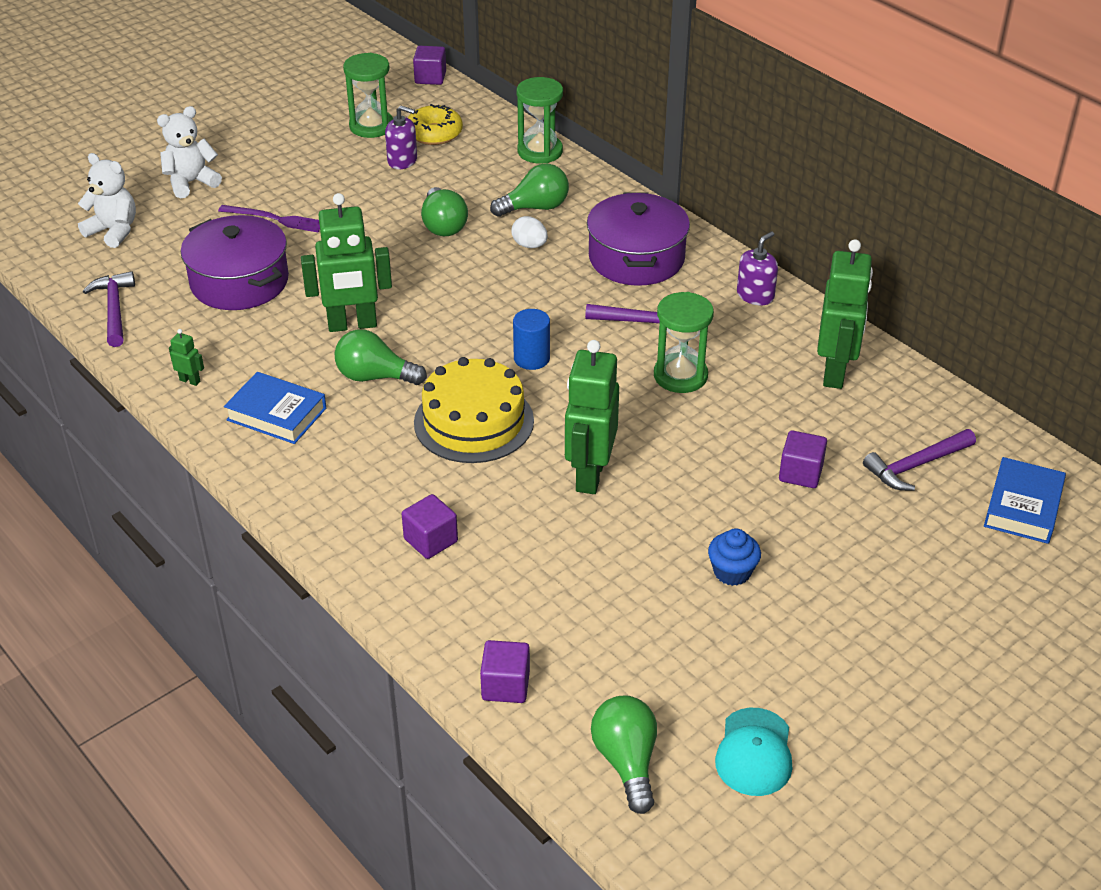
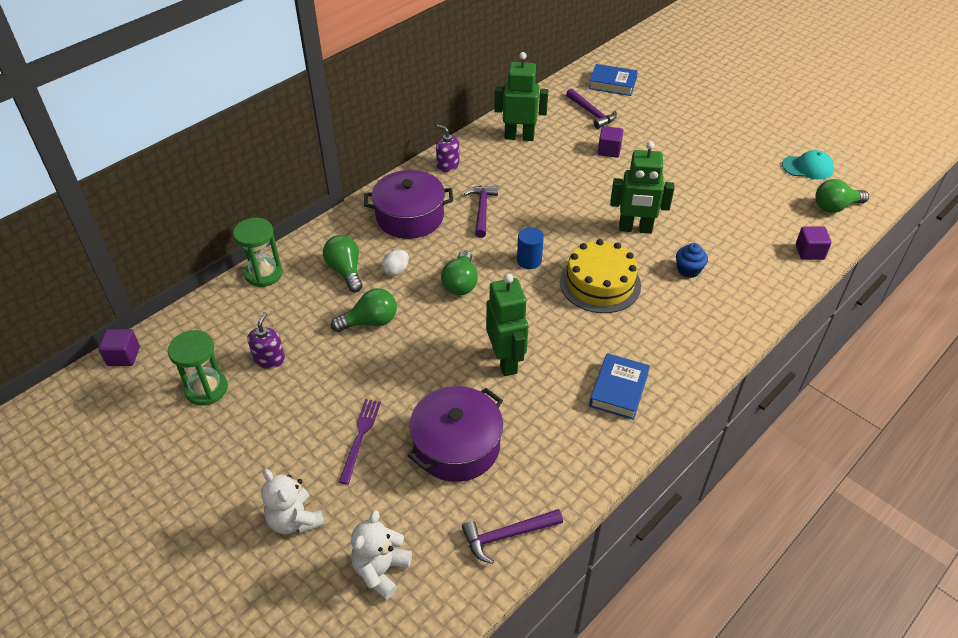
camera: 95 degrees left, 5 degrees up
green robot [169,329,204,386] -> none
green light bulb [334,329,427,385] -> green light bulb moved to [441,250,478,295]
purple cube [402,494,458,559] -> none
yellow donut [408,104,463,145] -> none
green hourglass [654,292,714,393] -> none
blue cupcake [708,528,761,586] -> blue cupcake moved to [676,243,708,278]

